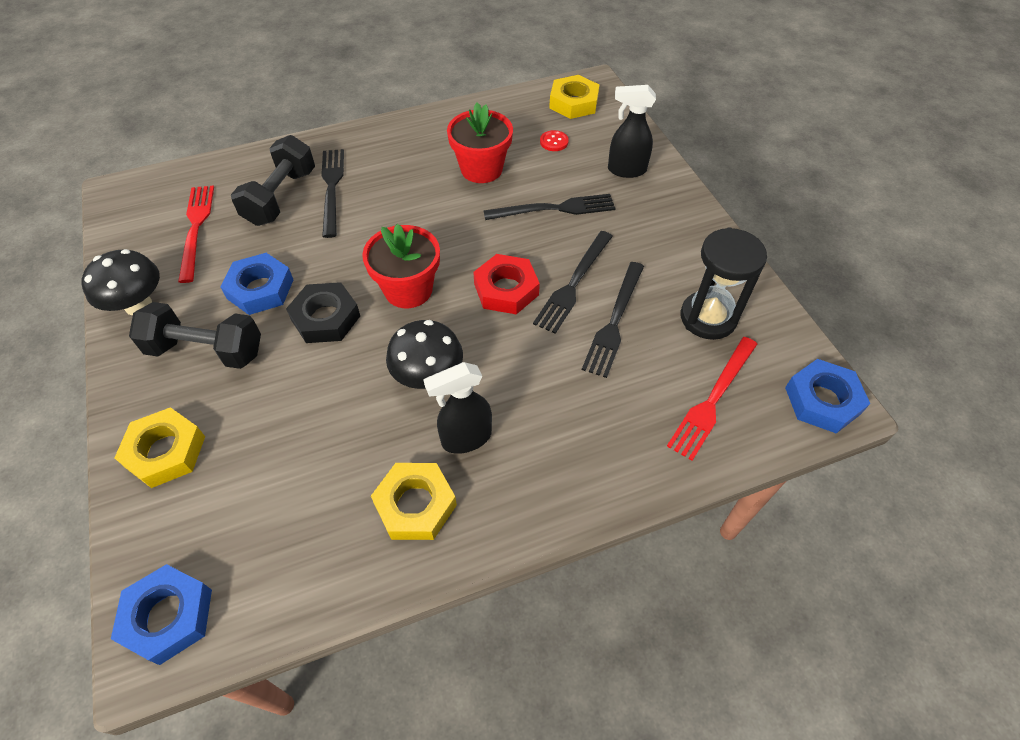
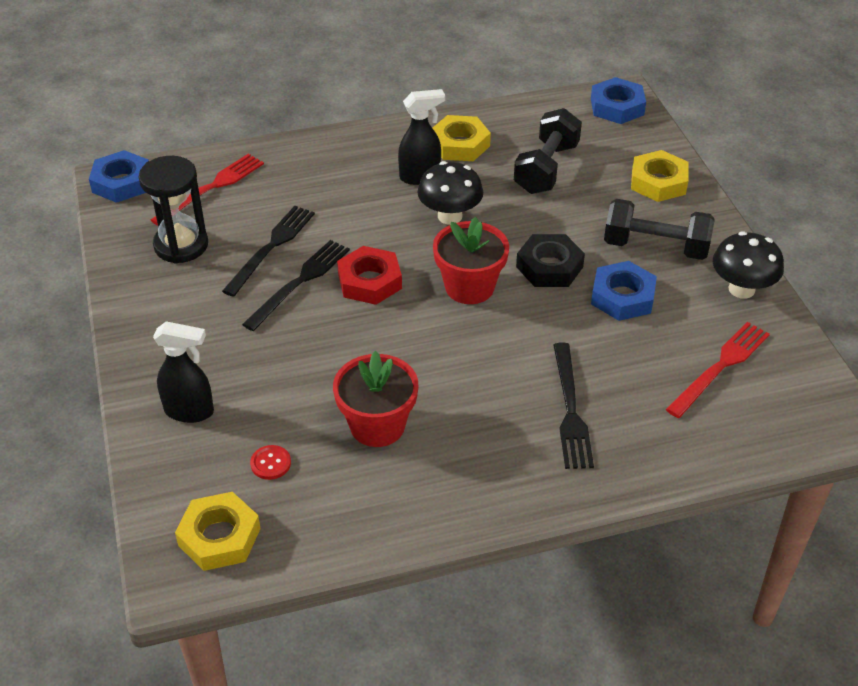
camera: 175 degrees left, 10 degrees down
red fork [178,185,214,283] -> red fork turned 135 degrees counterclockwise [666,322,770,418]
black dumbbell [231,135,315,226] -> black dumbbell moved to [514,108,582,194]
black fork [483,194,616,220] -> none

